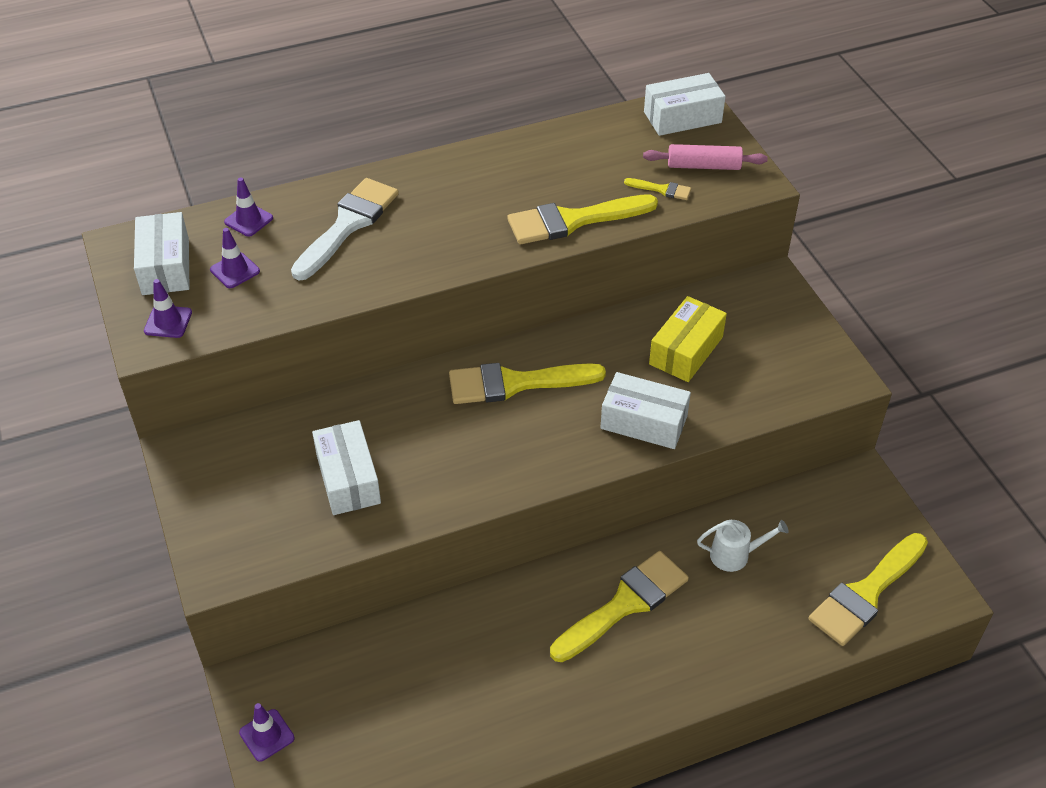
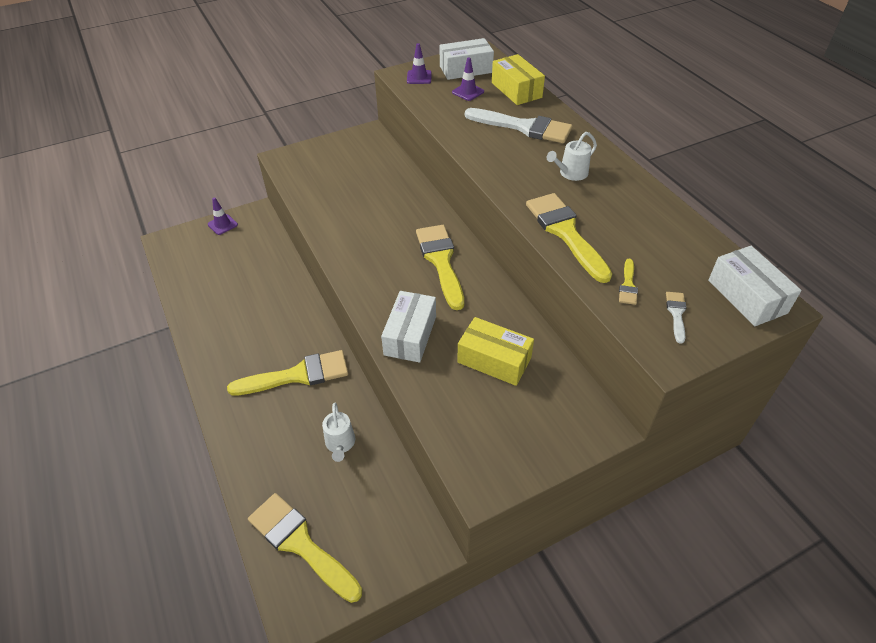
camera: 85 degrees right, 0 degrees up
purple traffic cone [224,177,273,237] -> yellow box [492,54,545,105]
white box [312,420,381,515] -> none
yellow brush [550,551,689,662] -> yellow brush turned 60 degrees counterclockwise [227,350,348,396]
pink rolling pin [643,144,768,170] -> white brush [666,292,687,344]
none -> white watering can [547,132,597,181]

